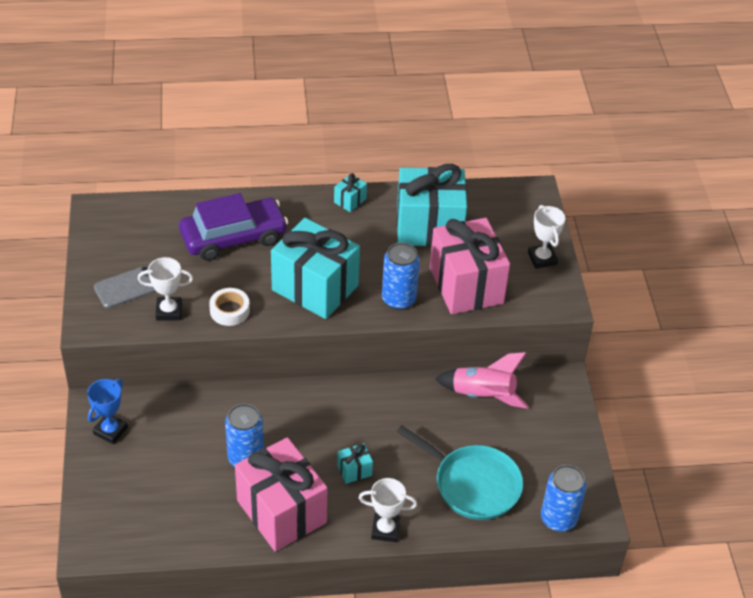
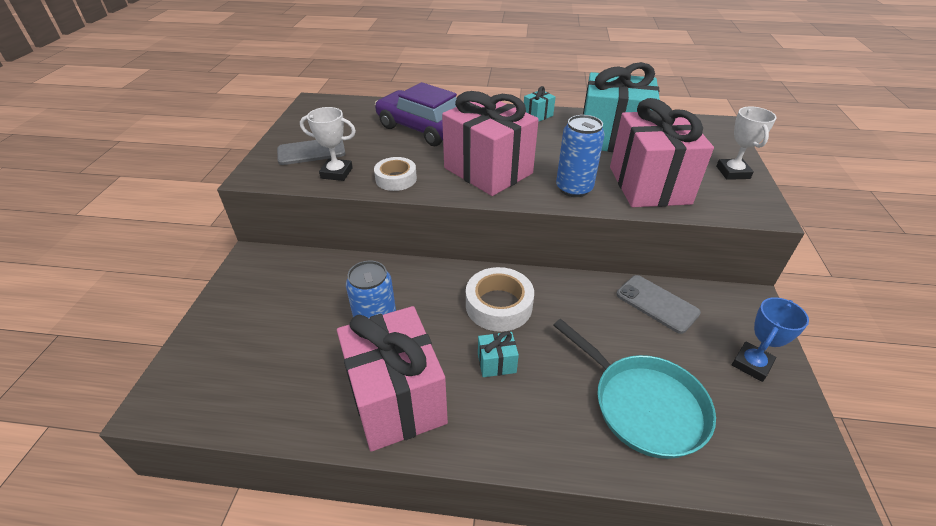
camera: 15 degrees right, 5 degrees down
blue trophy [87,379,128,444] -> blue trophy moved to [732,297,809,382]
purple car [179,193,288,261] -> purple car turned 135 degrees counterclockwise [375,82,457,146]
turquoise gift [271,218,360,319] -> pink gift [442,91,539,196]
white trophy [359,478,417,542] -> none
pink rocket [435,352,529,409] -> grey phone [616,275,701,334]
blue can [541,465,587,532] -> none
none -> white tape [466,267,534,332]

